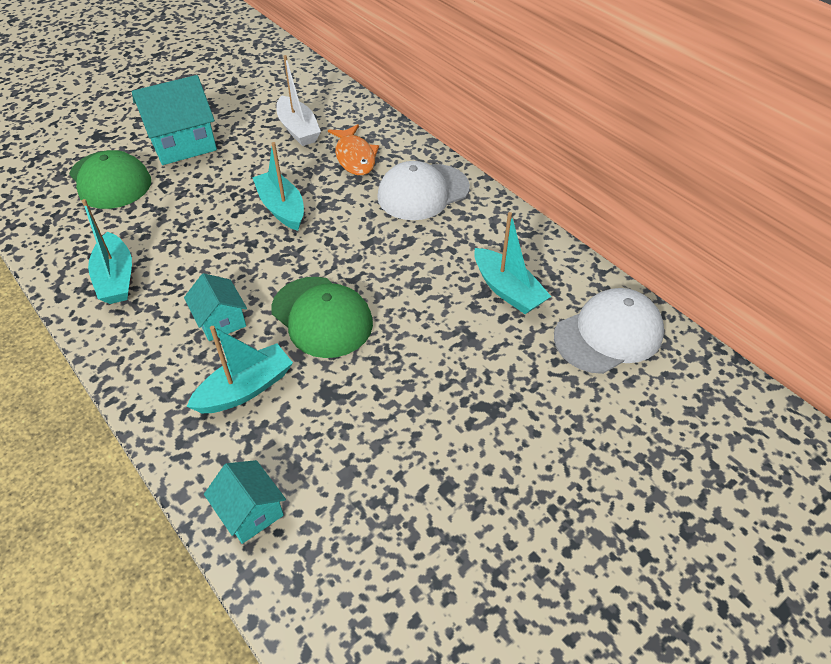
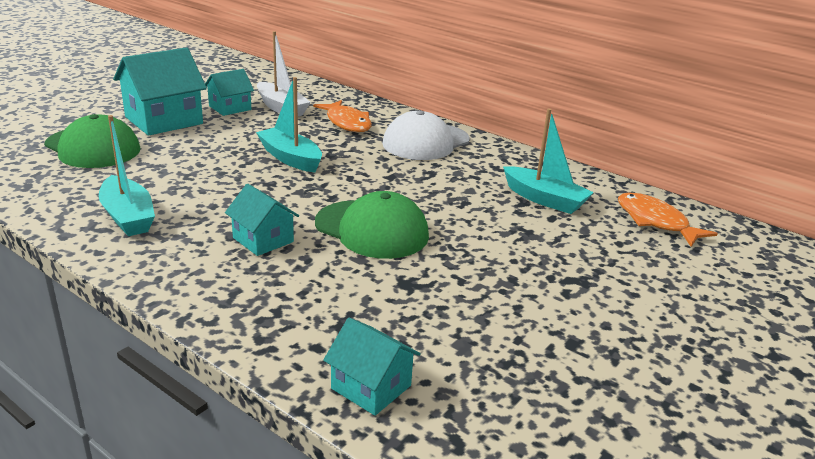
camera: 15 degrees left, 20 degrees down
turquoise boat [186,326,293,413] -> none
white cap [554,288,664,374] -> orange fish [618,193,718,247]
none -> turquoise house [205,69,254,116]

